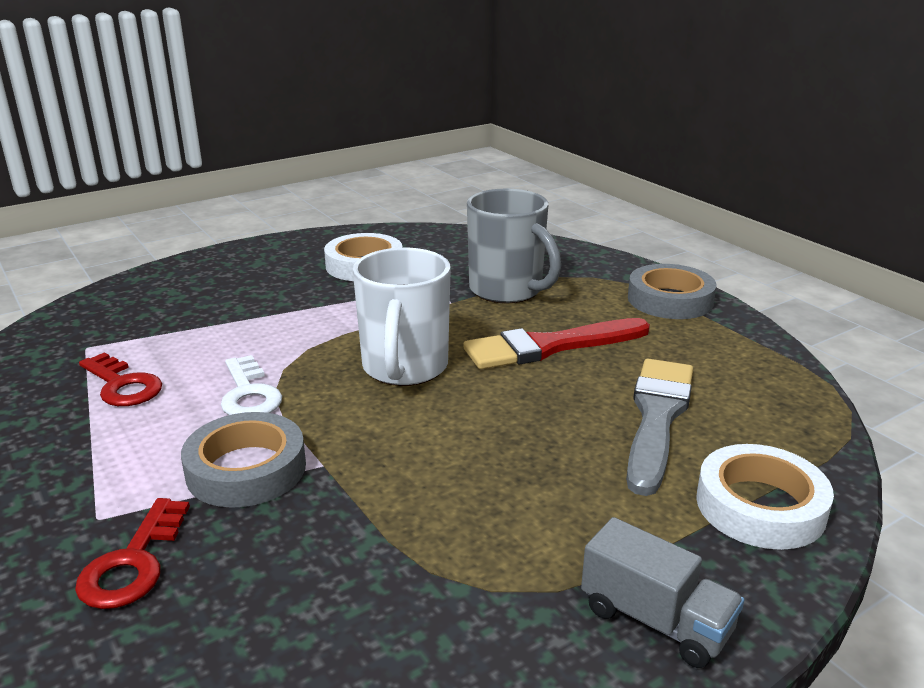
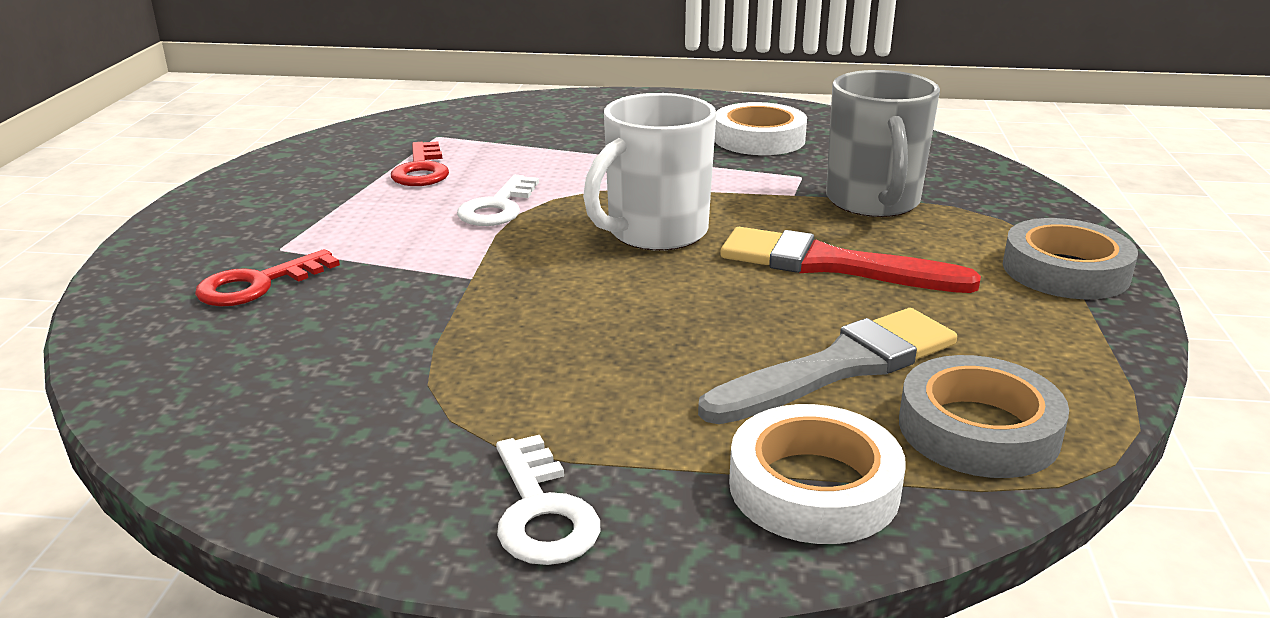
camera: 40 degrees right, 0 degrees up
grey tape [181,412,306,508] -> grey tape moved to [899,355,1069,478]
grey truck [581,517,744,668] -> white key [496,435,600,565]

